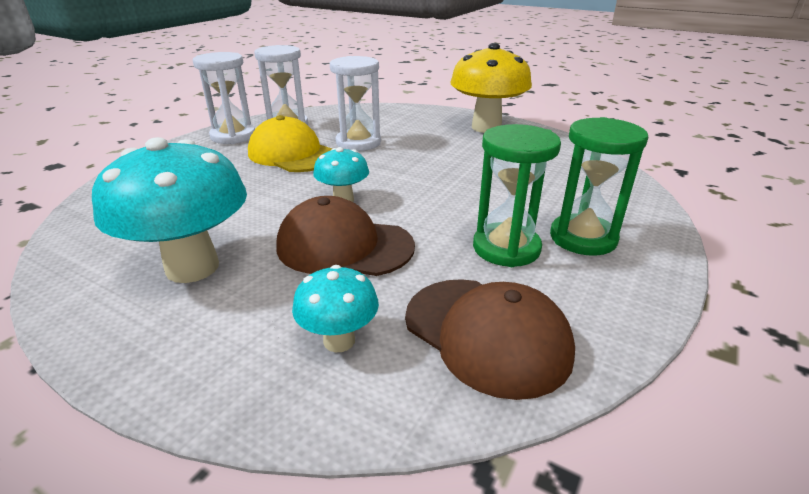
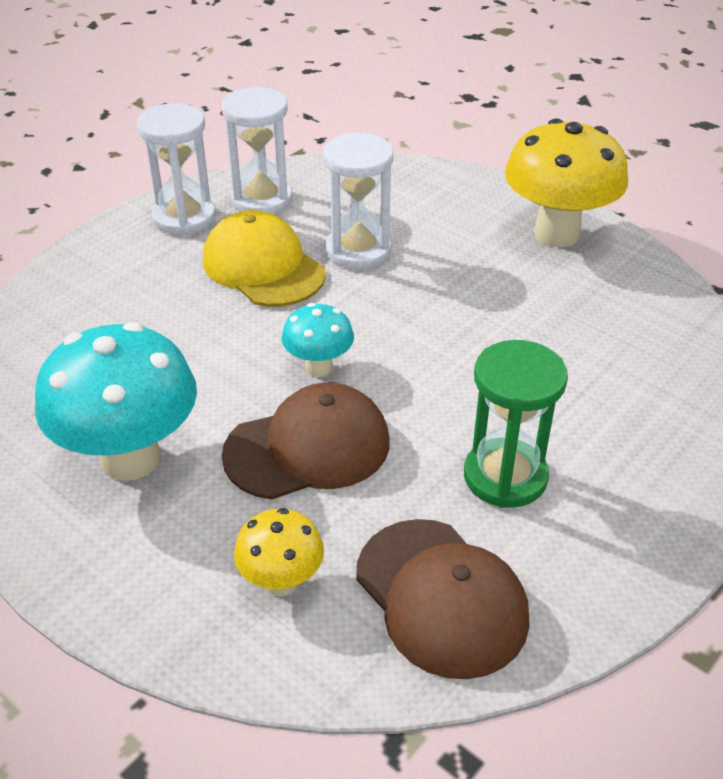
camera: 10 degrees right, 10 degrees up
brown cap [277,196,415,276] -> brown cap turned 135 degrees clockwise [222,383,390,500]
turquoise mushroom [292,265,379,352] -> yellow mushroom [234,508,324,596]
green hourglass [550,117,648,256] -> none

